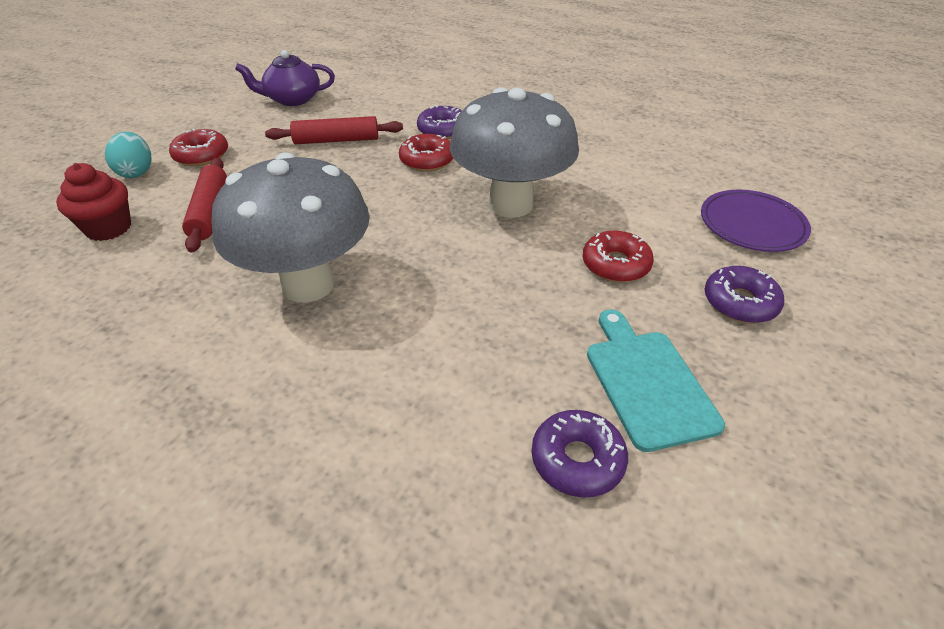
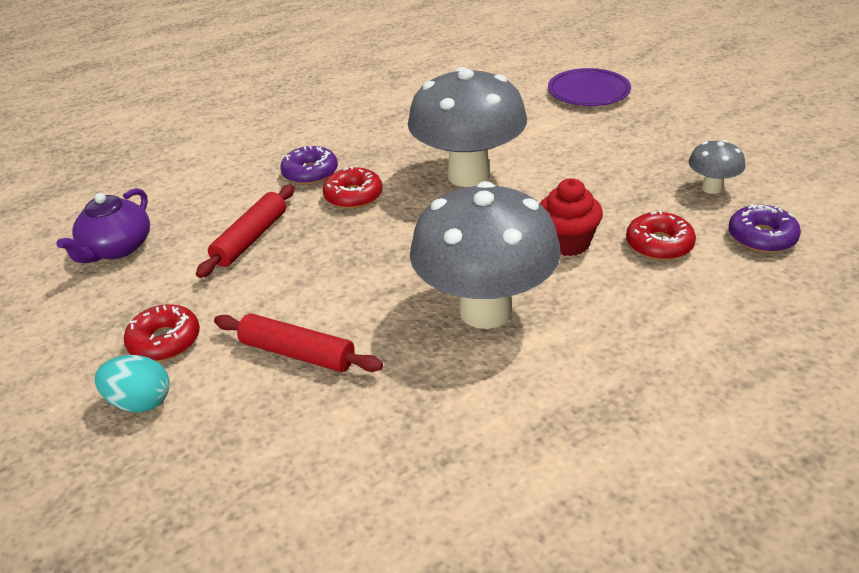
camera: 55 degrees left, 5 degrees down
red cupcake [56,163,131,241] -> red cupcake moved to [540,178,603,256]
red donut [582,231,654,282] -> red donut moved to [626,210,696,260]
turquoise cutting board [587,310,725,452] -> grey mushroom [689,140,745,194]
purple donut [704,266,784,323] -> none

